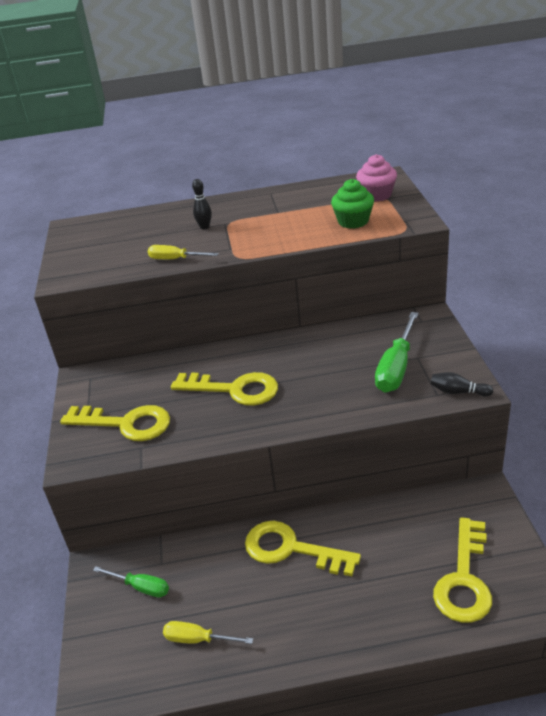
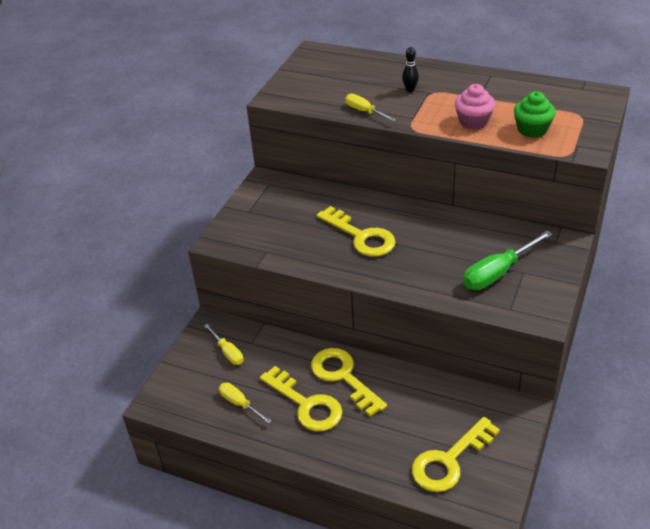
camera: 30 degrees right, 5 degrees up
yellow key [60,405,170,441] -> yellow key moved to [260,366,342,431]
green screwdriver [93,566,169,597] -> yellow screwdriver [204,324,244,365]
pink cupcake [356,154,397,202] -> pink cupcake moved to [455,84,495,129]
black bowling pin [431,372,493,397] -> none

